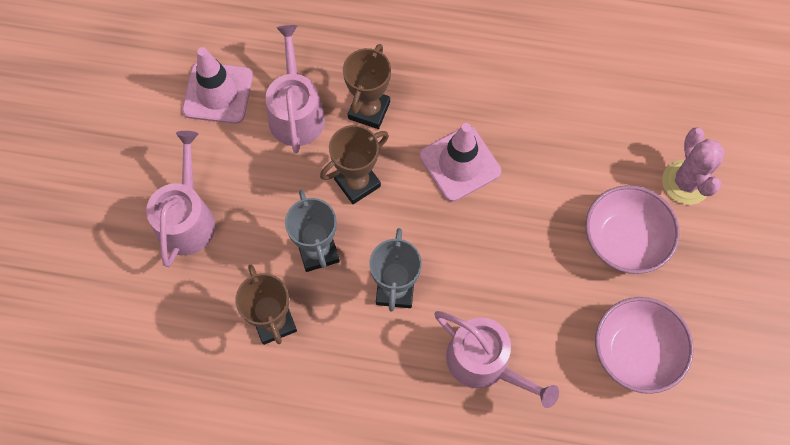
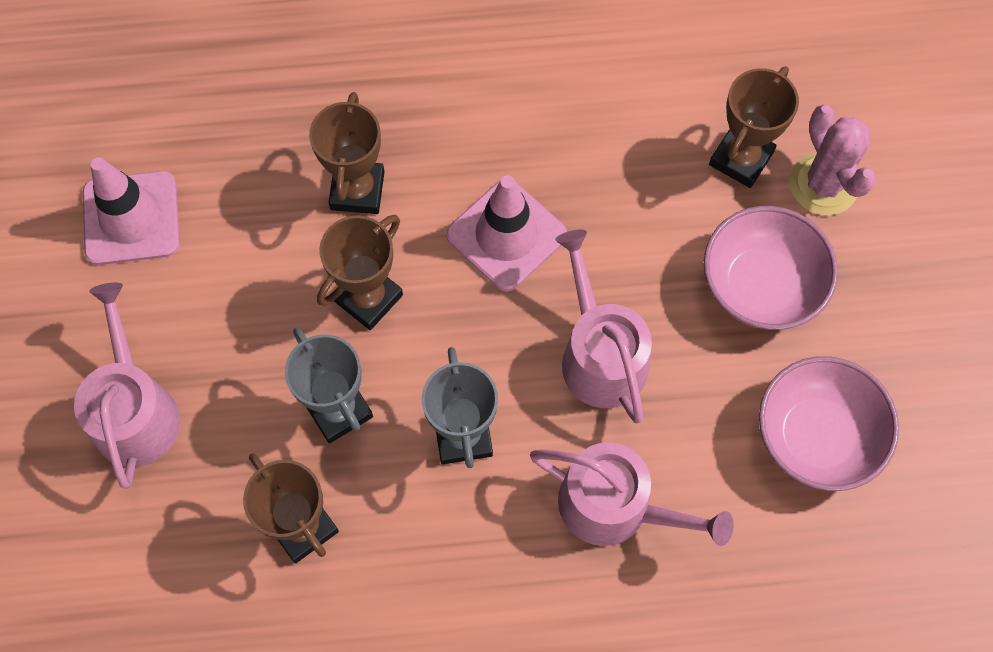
camera: 15 degrees left, 0 degrees up
pink watering can [265,25,325,153] -> pink watering can moved to [555,230,652,424]
none -> brown trophy [709,66,799,188]

